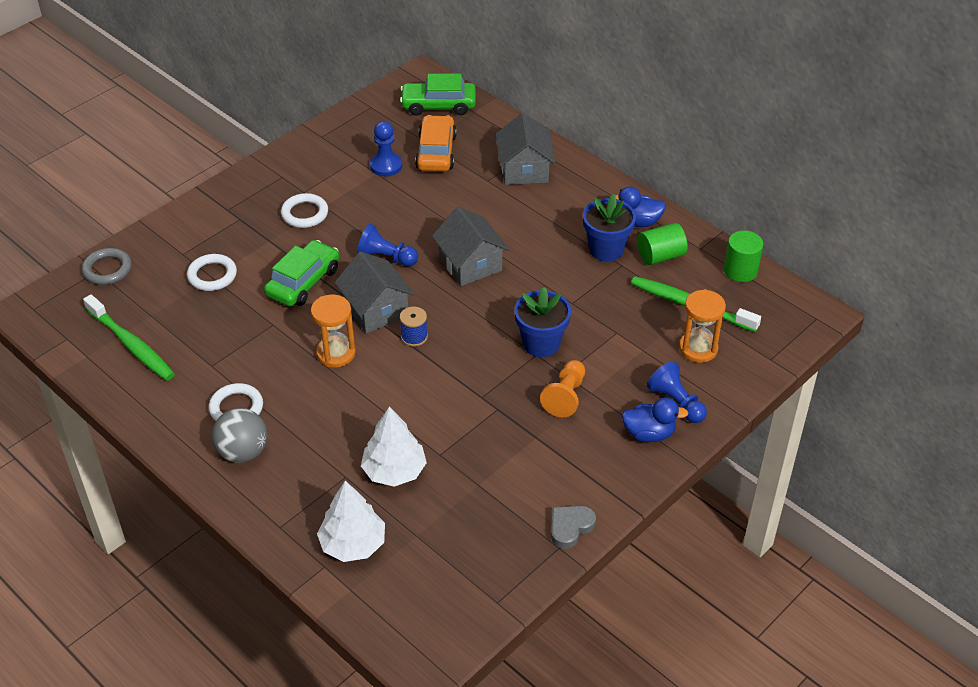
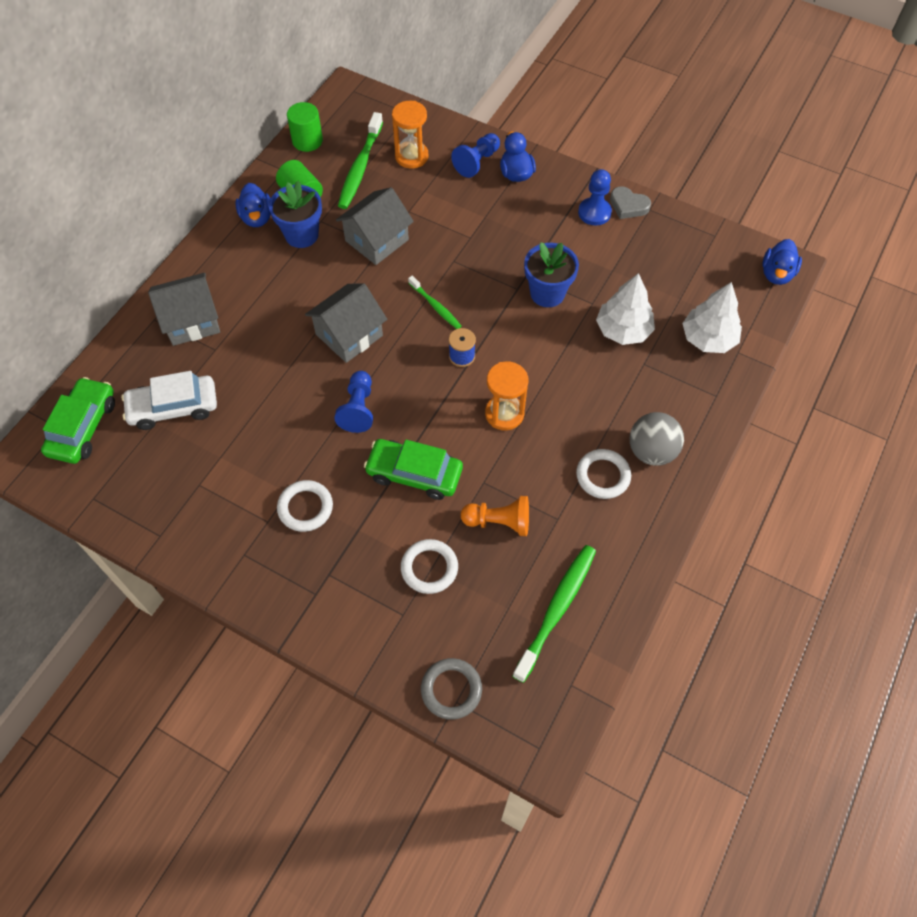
camera: 105 degrees left, 15 degrees up
grey house [335,251,414,333] -> grey house moved to [336,187,414,265]
blue pawn [370,121,402,176] -> blue pawn moved to [578,169,612,225]
green car [400,74,476,116] -> green car turned 150 degrees counterclockwise [41,377,115,464]
orange car [415,115,457,171] -> white car [121,371,217,430]
blue flower pot [514,287,571,357] -> blue flower pot moved to [524,242,579,307]
orange pawn [540,360,585,417] -> orange pawn moved to [461,496,529,536]
none -> green toothbrush [408,276,462,329]
none -> blue duck [762,239,802,285]

